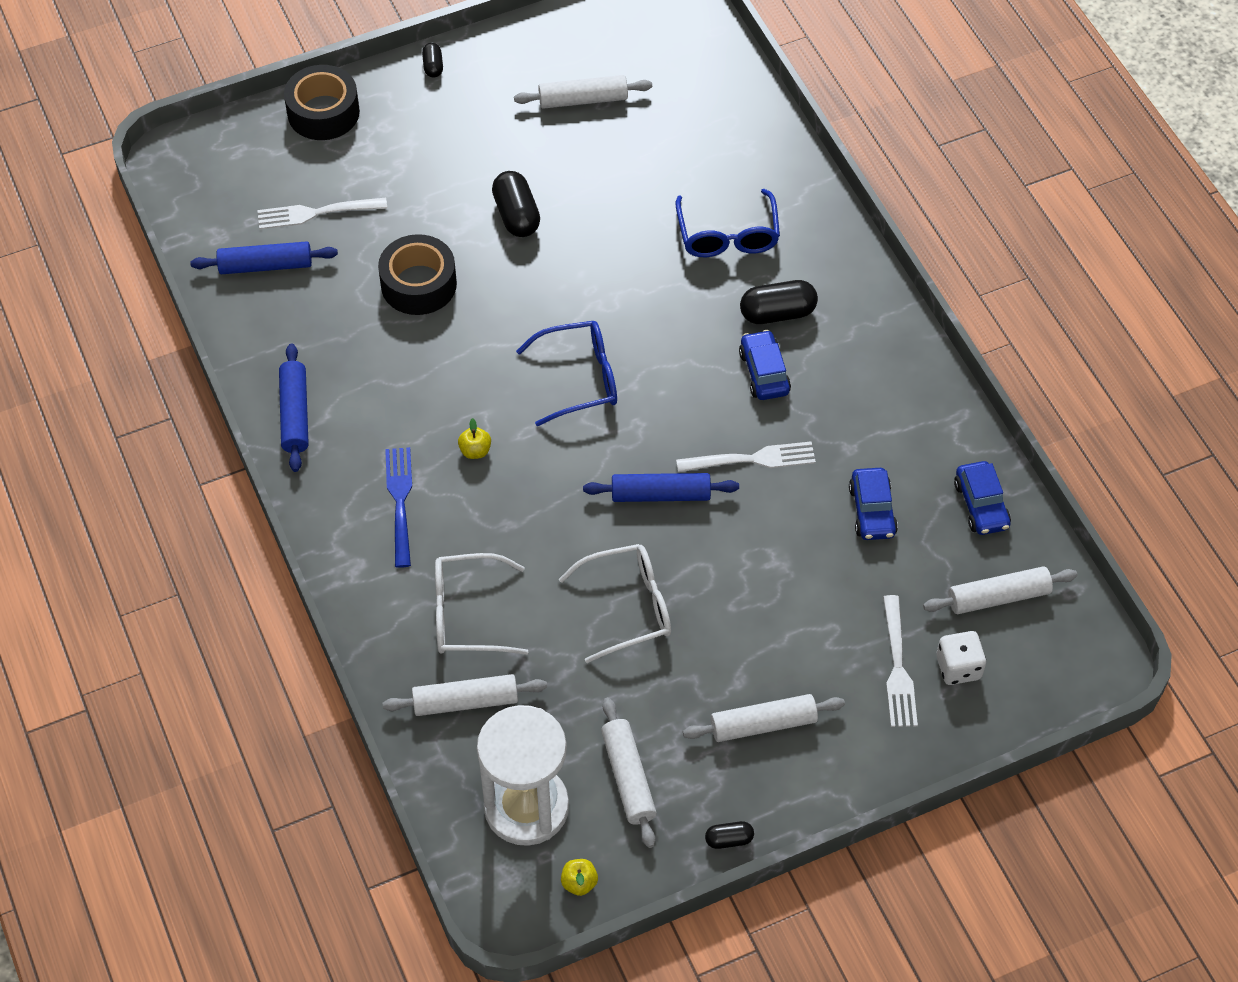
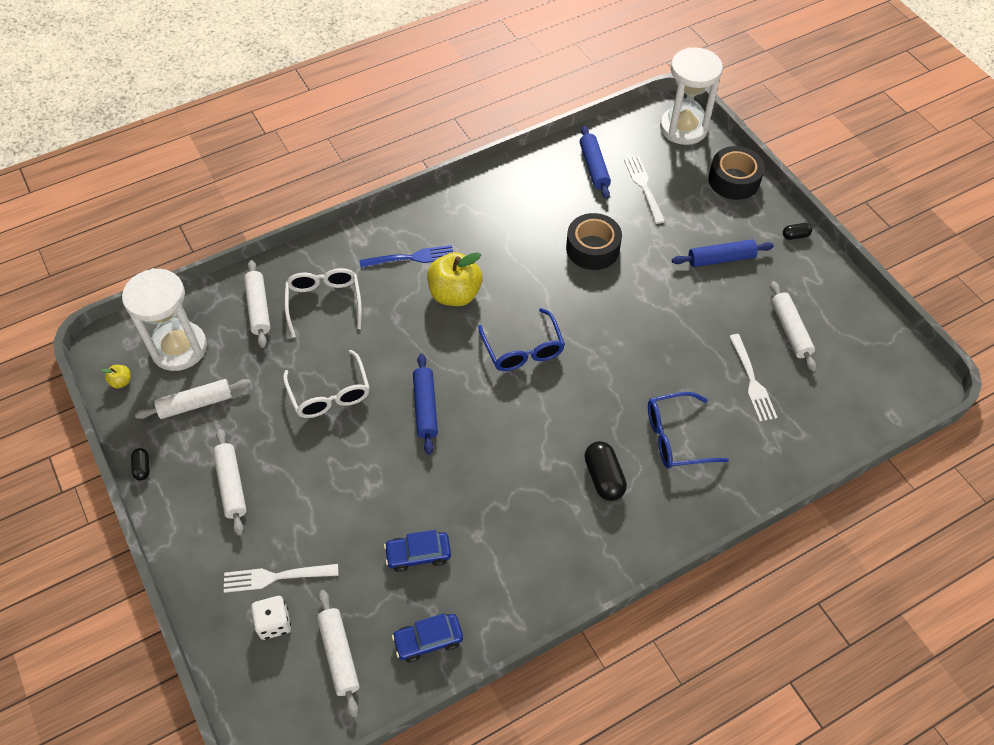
camera: 85 degrees right, 0 degrees up
blue rolling pin [279,343,309,472] -> blue rolling pin moved to [672,239,774,267]
yellow apple [458,418,491,459] -> yellow apple [427,252,483,306], size x2.37
black capsule [492,171,540,237] -> none
white fork [676,441,816,472] -> white fork moved to [729,334,778,422]
blue car [739,330,791,400] -> none
none -> white hourglass [660,47,723,145]

